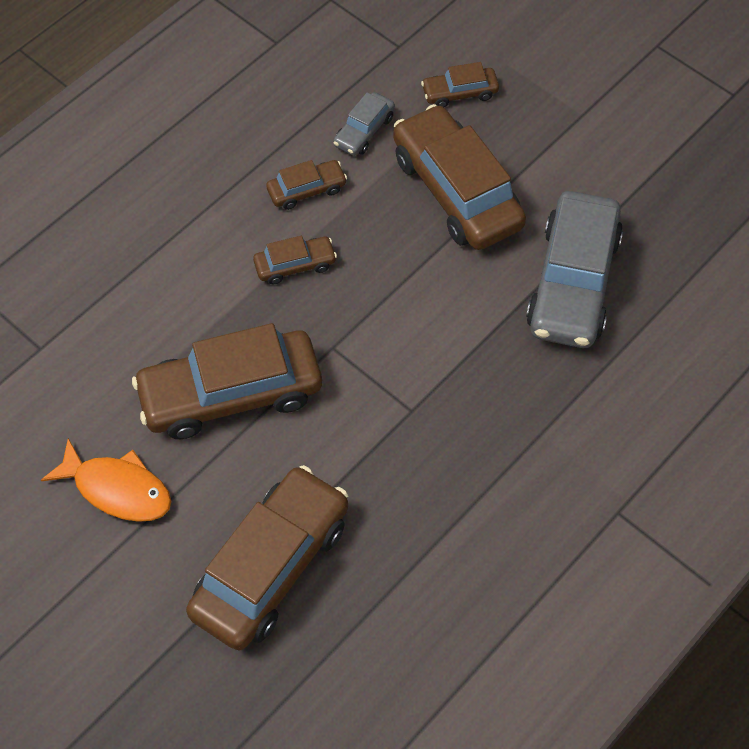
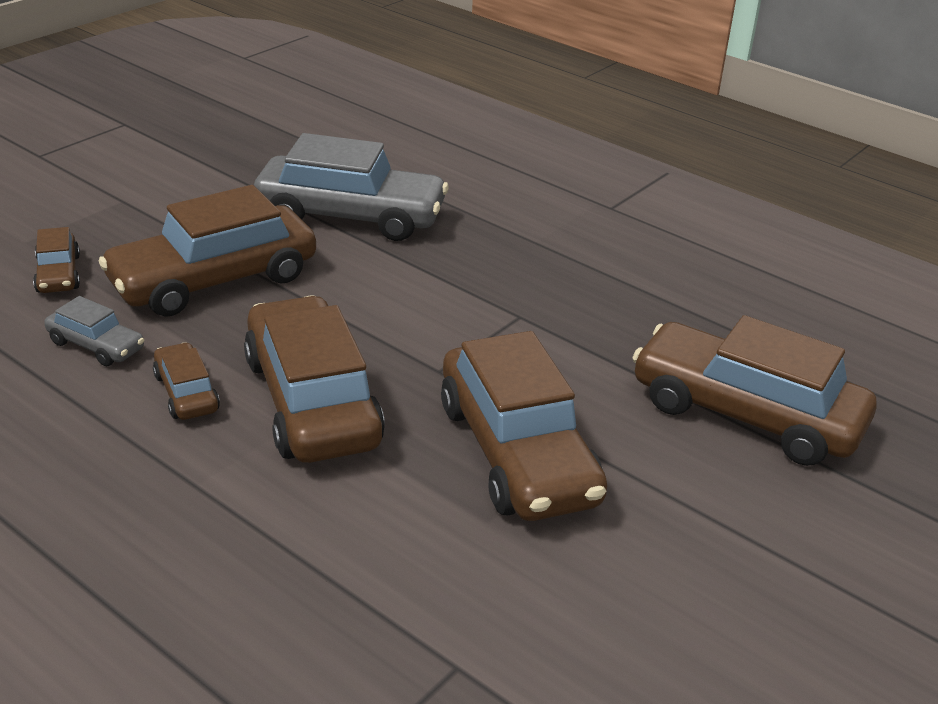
camera: 95 degrees left, 25 degrees down
orange fish [41,438,172,522] -> none
brown car [253,236,337,284] -> brown car [244,296,385,463], size x2.13

